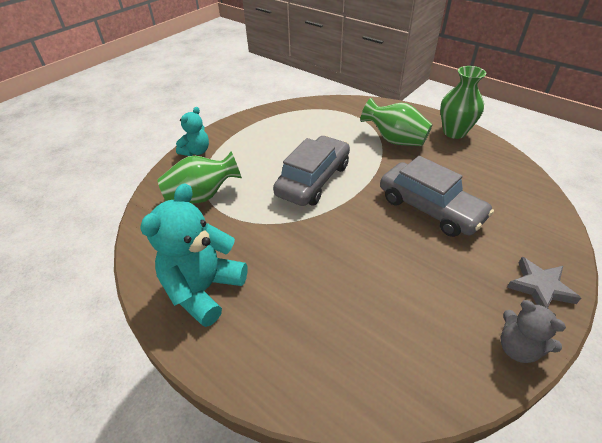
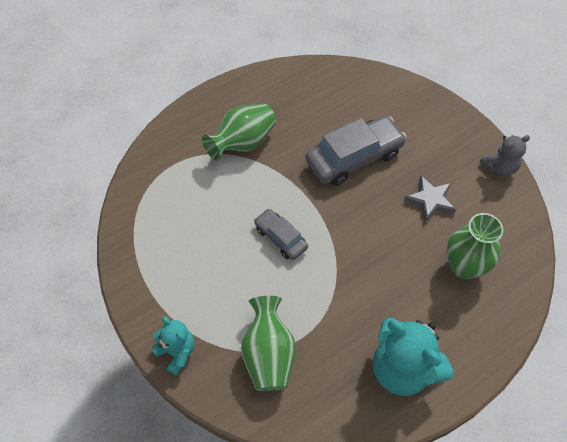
camera: 75 degrees left, 15 degrees up
grey car [273,136,350,206] -> grey car [254,209,308,260], size x0.56
green vase [440,66,486,139] -> green vase moved to [447,213,503,279]
grey star [507,257,581,308] -> grey star moved to [404,175,456,223]

